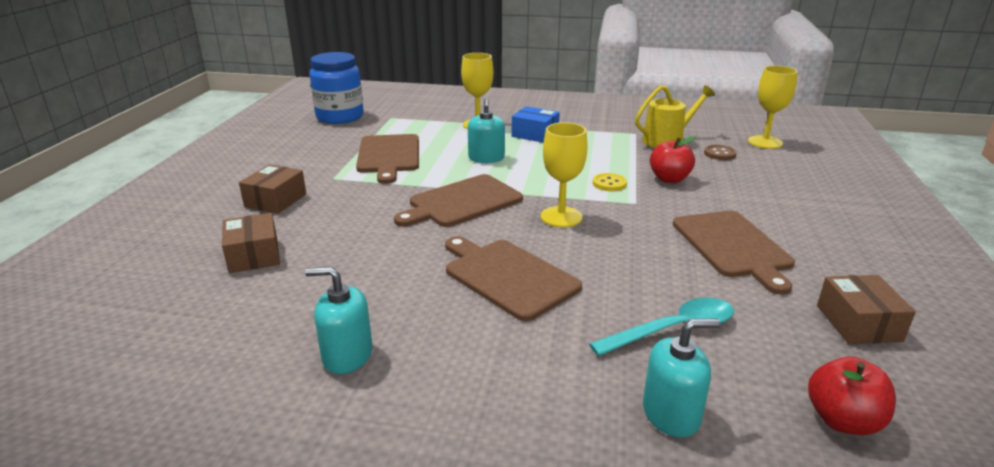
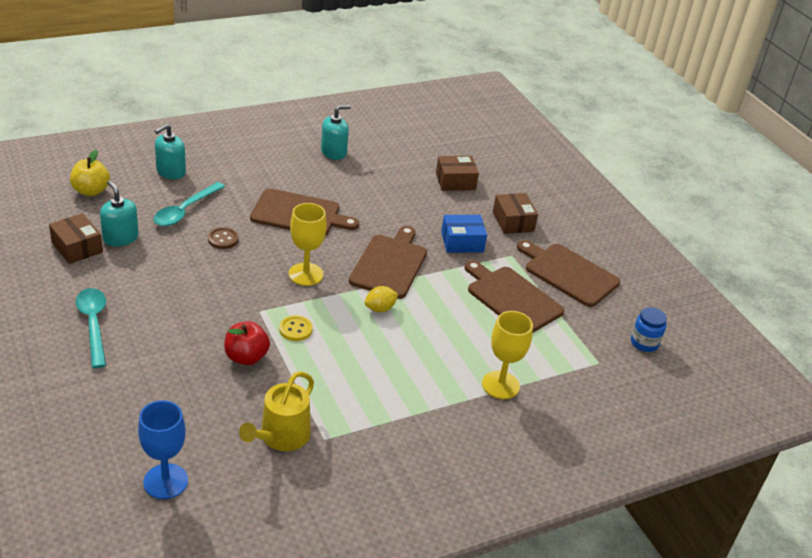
camera: 140 degrees right, 10 degrees up
brown box [222,213,280,273] -> brown box turned 45 degrees counterclockwise [436,156,479,191]
blue jar [310,52,364,124] -> blue jar [631,307,667,352], size x0.52
turquoise soap dispenser [468,98,505,163] -> turquoise soap dispenser moved to [100,181,139,246]
blue box [512,106,560,143] -> blue box moved to [441,215,487,253]
brown cutting board [673,211,795,295] -> brown cutting board moved to [517,240,620,307]
brown button [704,145,737,160] -> brown button moved to [208,227,239,249]
yellow goblet [748,66,798,149] -> blue goblet [138,400,188,499]
red apple [808,357,896,435] -> yellow apple [70,149,110,196]
none -> turquoise spoon [76,288,106,368]
none -> yellow lemon [364,286,398,312]

